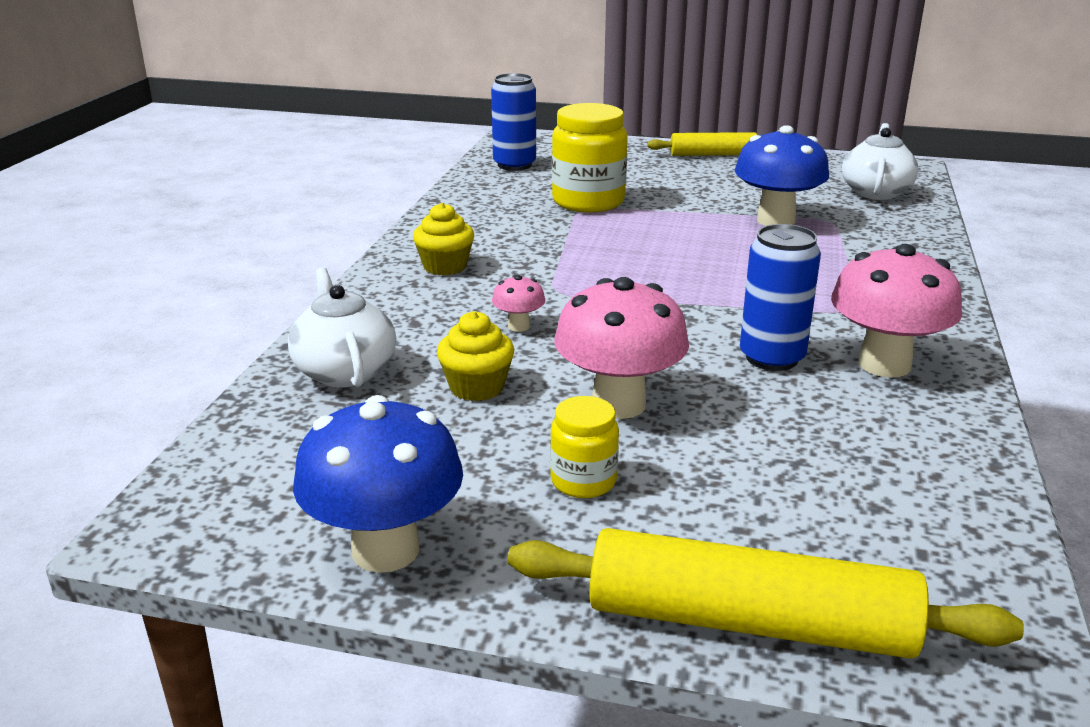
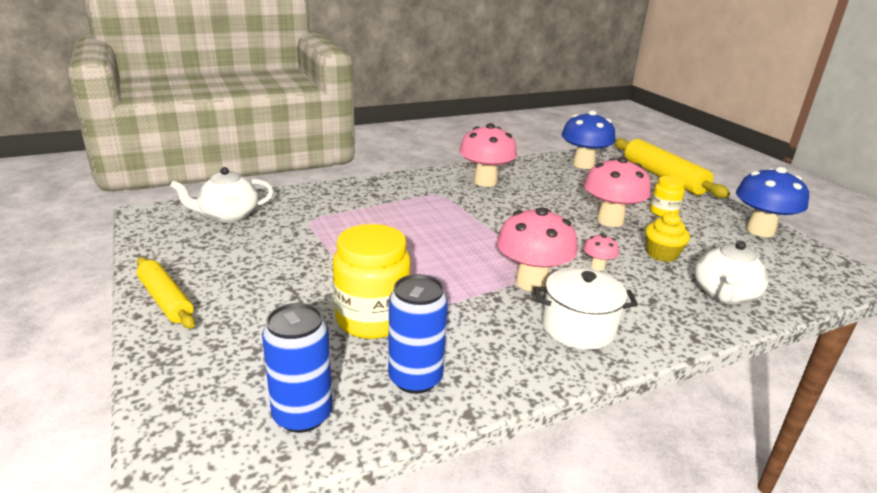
camera: 130 degrees left, 0 degrees up
yellow cupcake [413,203,474,275] -> white pot [534,268,638,350]
blue mushroom [734,125,829,226] -> blue mushroom moved to [562,111,615,169]
blue can [740,224,821,371] -> blue can moved to [388,274,448,394]
none -> pink mushroom [497,207,578,291]

